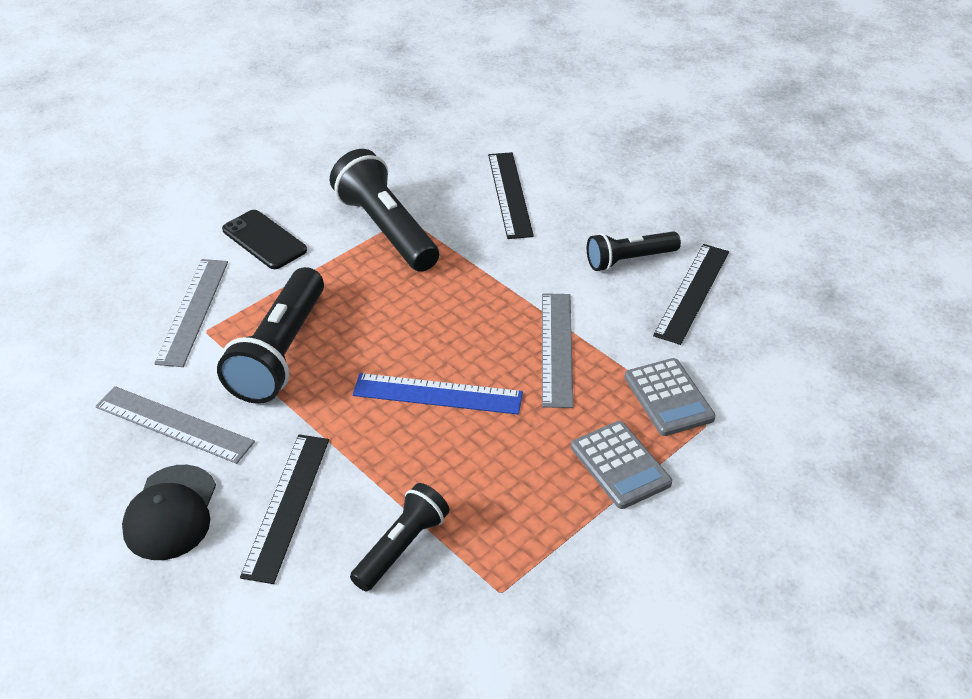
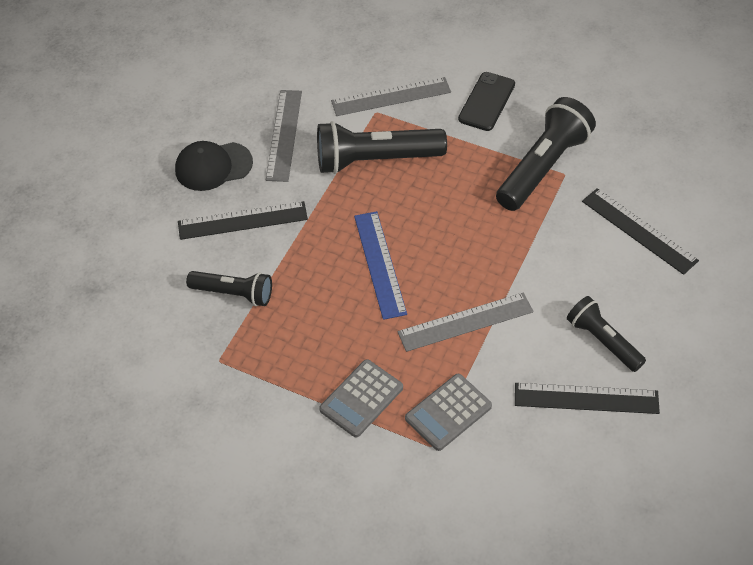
camera: 70 degrees right, 10 degrees up
black ruler [488,152,534,239] -> black ruler turned 75 degrees clockwise [582,188,699,275]

